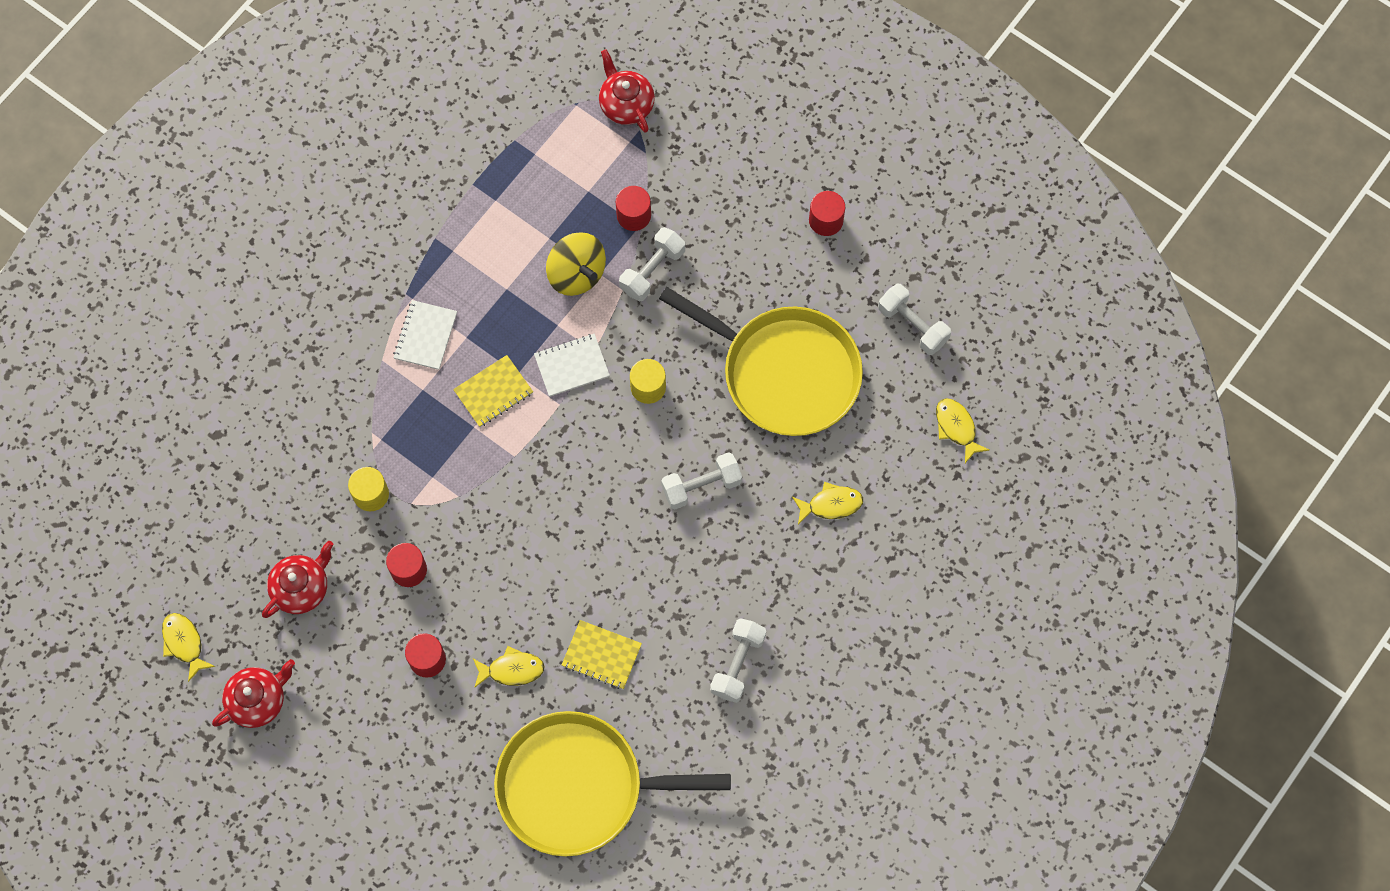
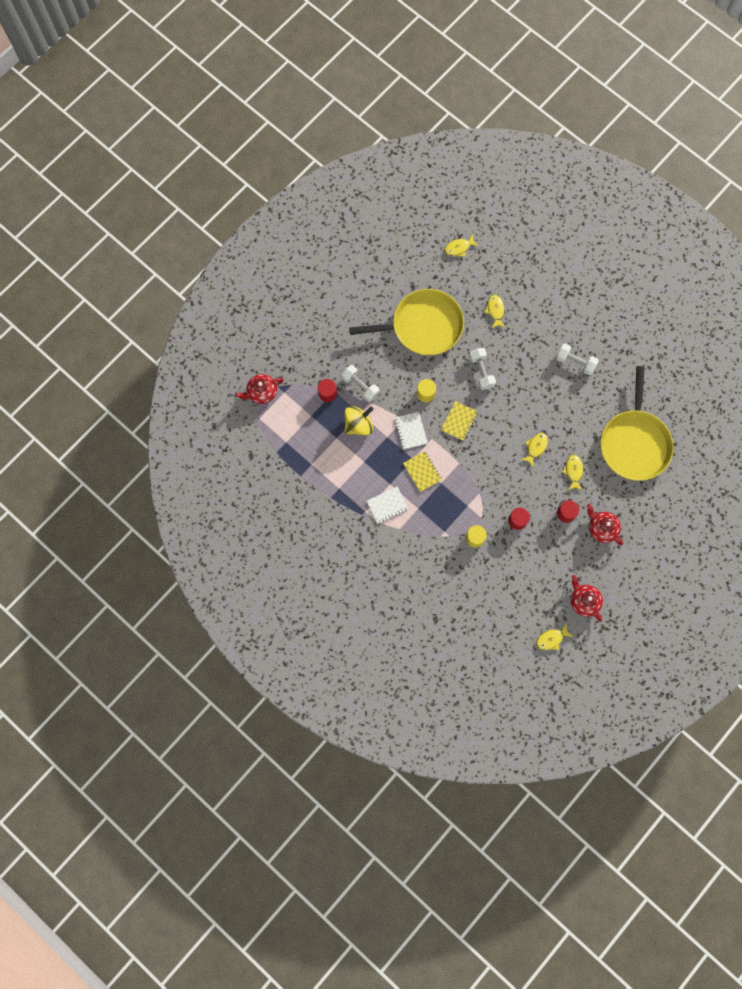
camera: 85 degrees left, 5 degrees up
red teapot [262,541,333,618] -> red teapot moved to [587,504,623,545]
white notebook [393,300,457,370] -> white notebook turned 45 degrees counterclockwise [367,487,408,524]
yellow notebook [562,620,642,689] -> yellow notebook moved to [441,401,478,441]
yellow pan [659,287,863,436] -> yellow pan turned 45 degrees clockwise [349,289,464,355]
red cylinder [809,191,846,236] -> none
white dumbbell [878,284,951,355] -> none
none -> yellow fish [521,433,548,467]

